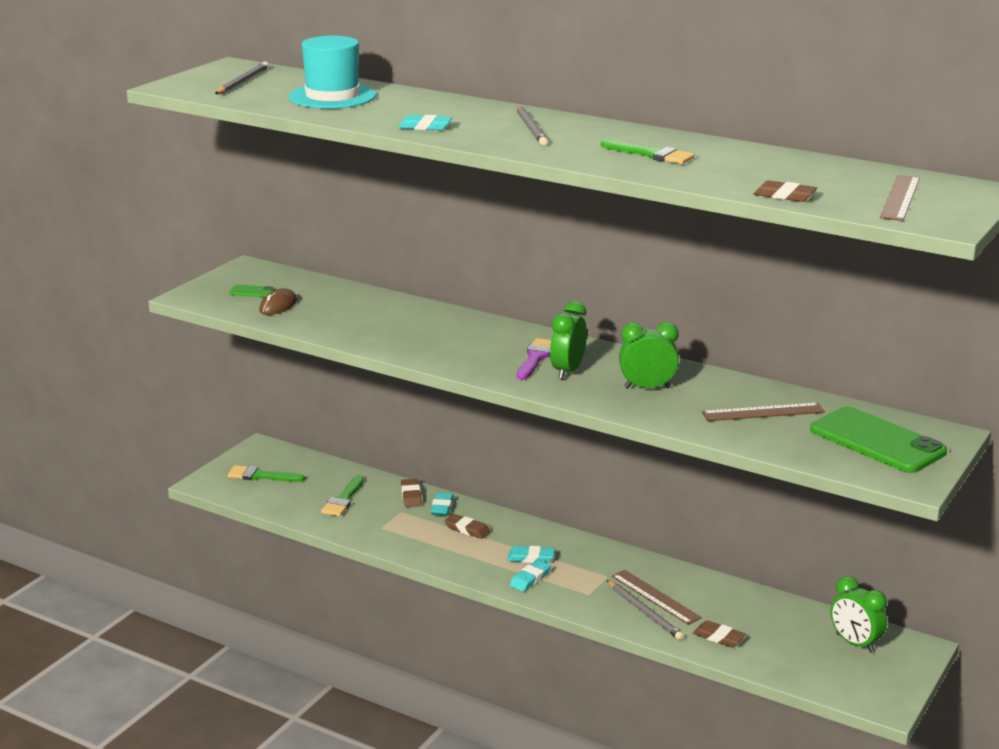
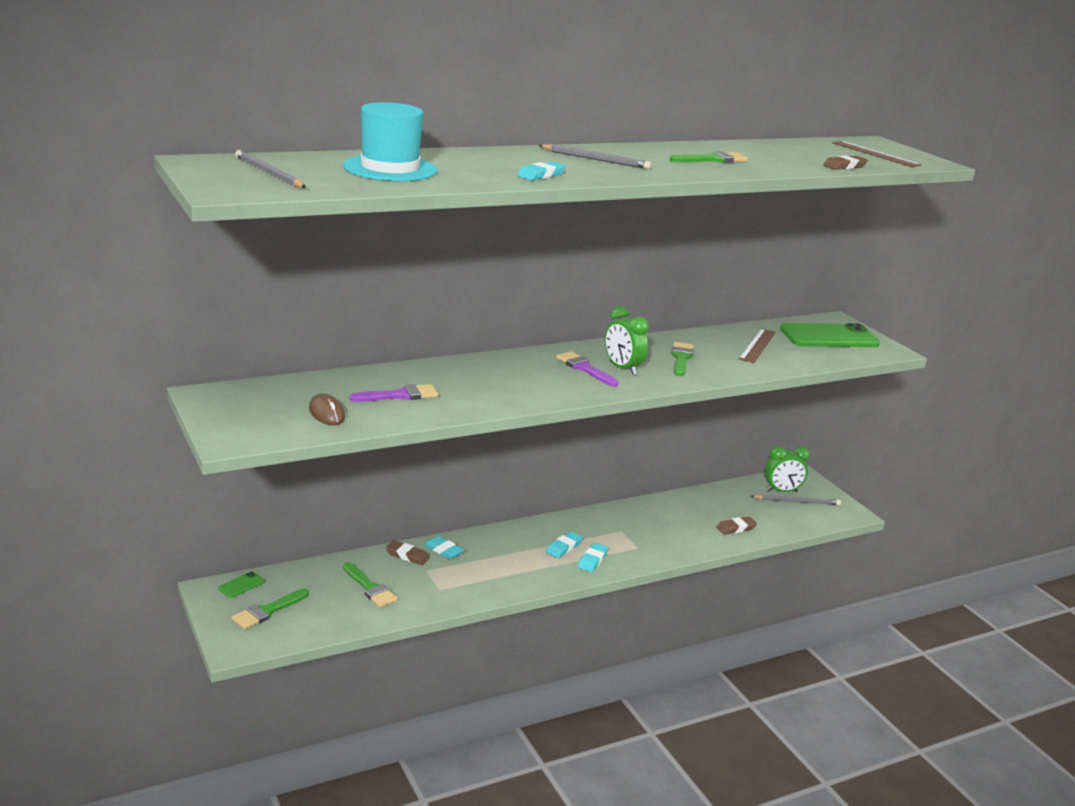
camera: 60 degrees left, 0 degrees up
green phone [229,285,275,297] -> green phone moved to [218,572,265,598]
brown eraser [444,514,491,539] -> none
turquoise eraser [510,559,551,592] -> turquoise eraser turned 45 degrees clockwise [578,543,608,572]
grey pencil [607,580,684,640] -> grey pencil moved to [751,494,841,505]
brown ruler [612,570,702,625] -> none
green clock [619,322,679,389] -> green brush [671,342,694,376]
none -> purple brush [350,384,438,402]

